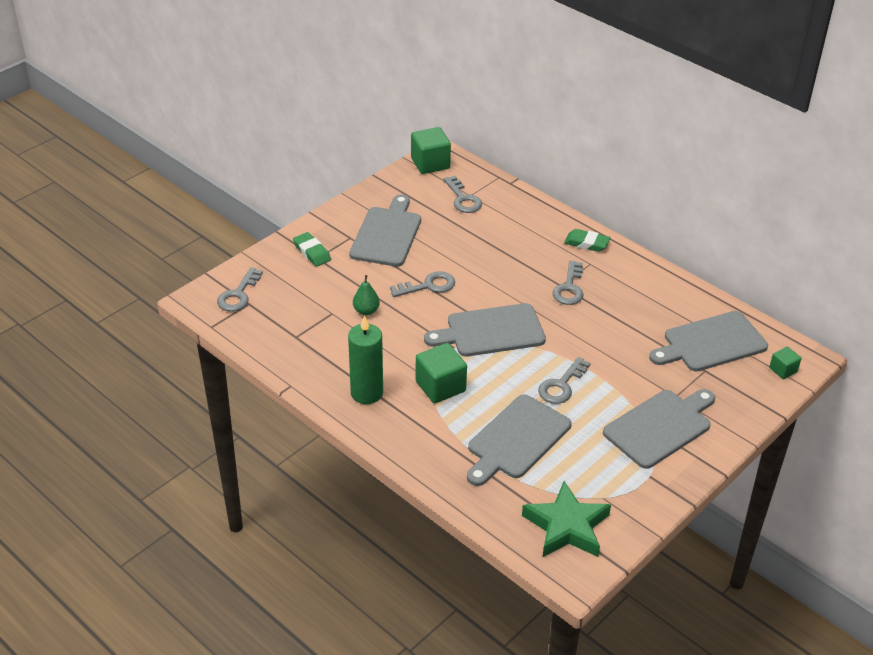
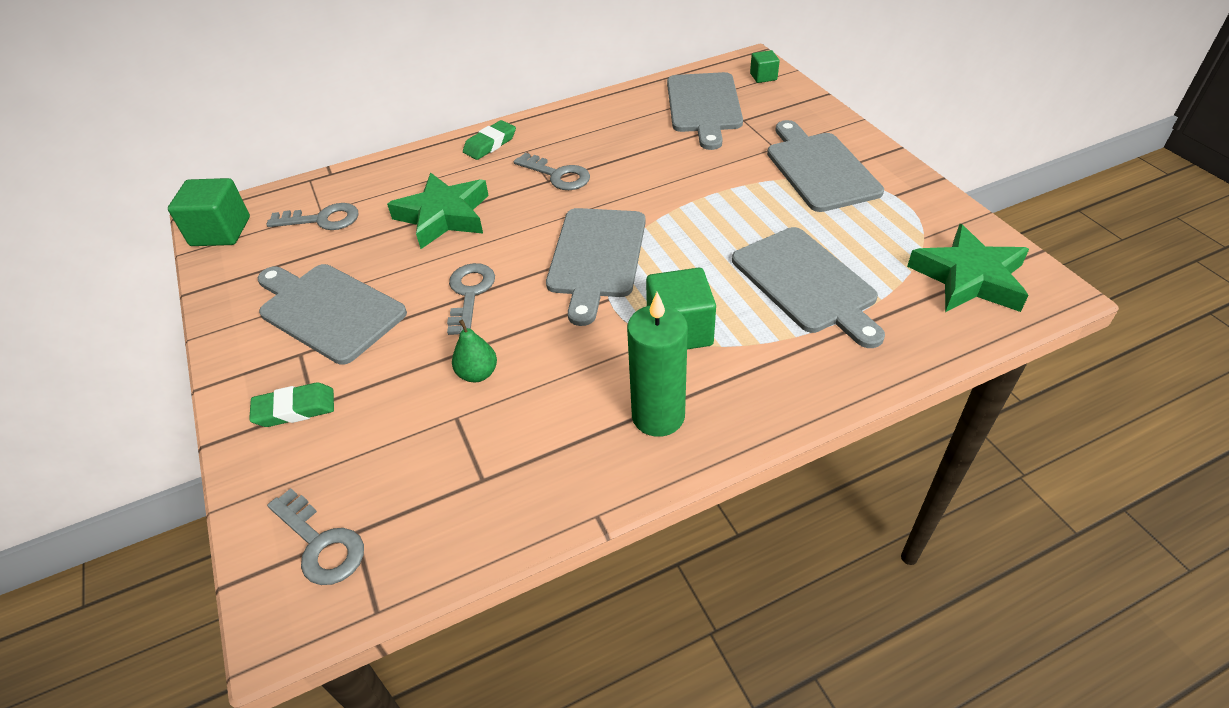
camera: 65 degrees left, 5 degrees up
grey key [538,357,591,404] -> none
none -> green star [387,172,489,249]

